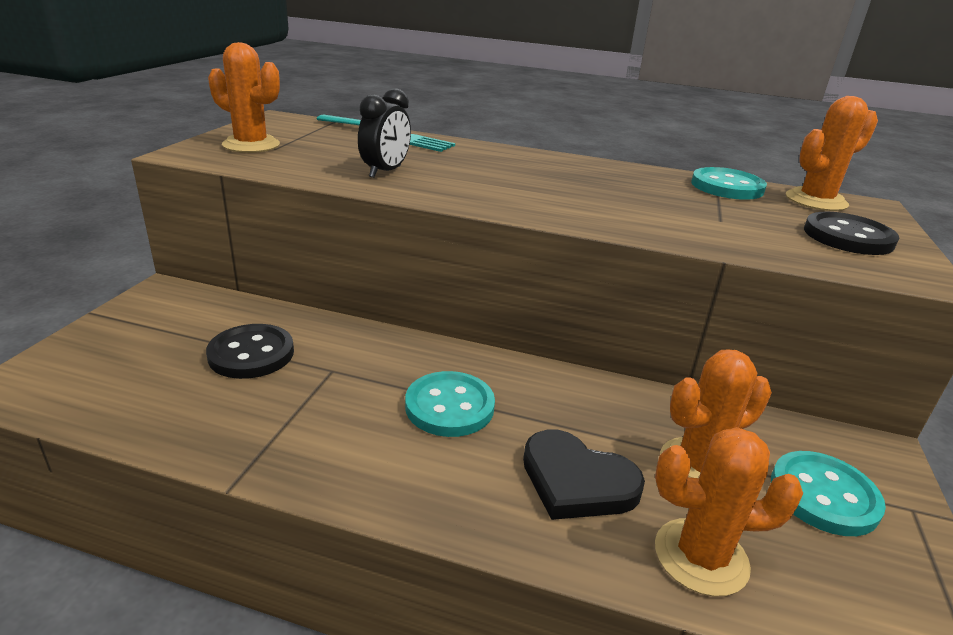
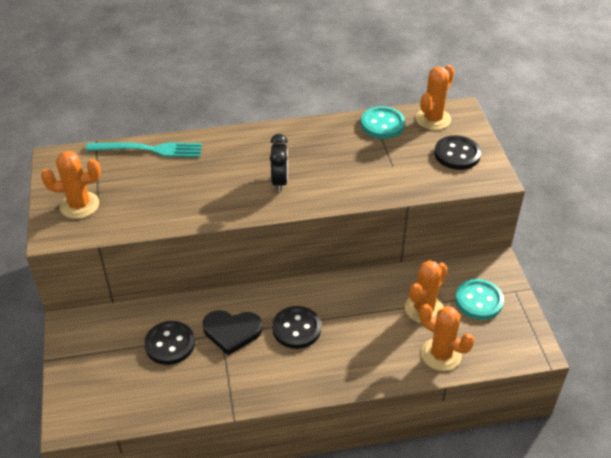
camera: 25 degrees left, 15 degrees up
black clock [358,88,411,178] -> black clock moved to [270,134,288,192]
turquoise button [405,371,495,437] -> black button [272,306,321,349]
black heart [523,430,645,520] -> black heart moved to [203,310,262,355]
orange cactus [655,427,803,597] -> orange cactus turned 60 degrees clockwise [419,304,475,371]

